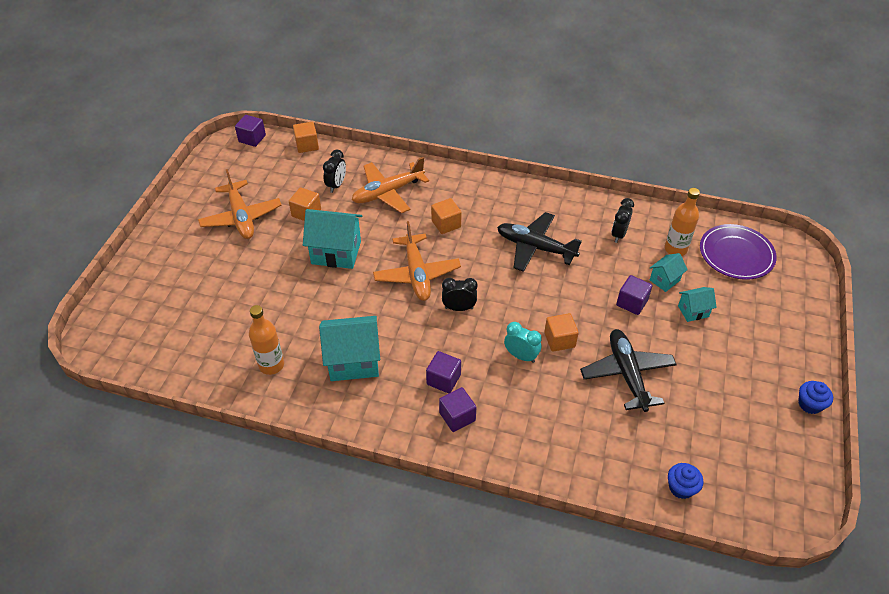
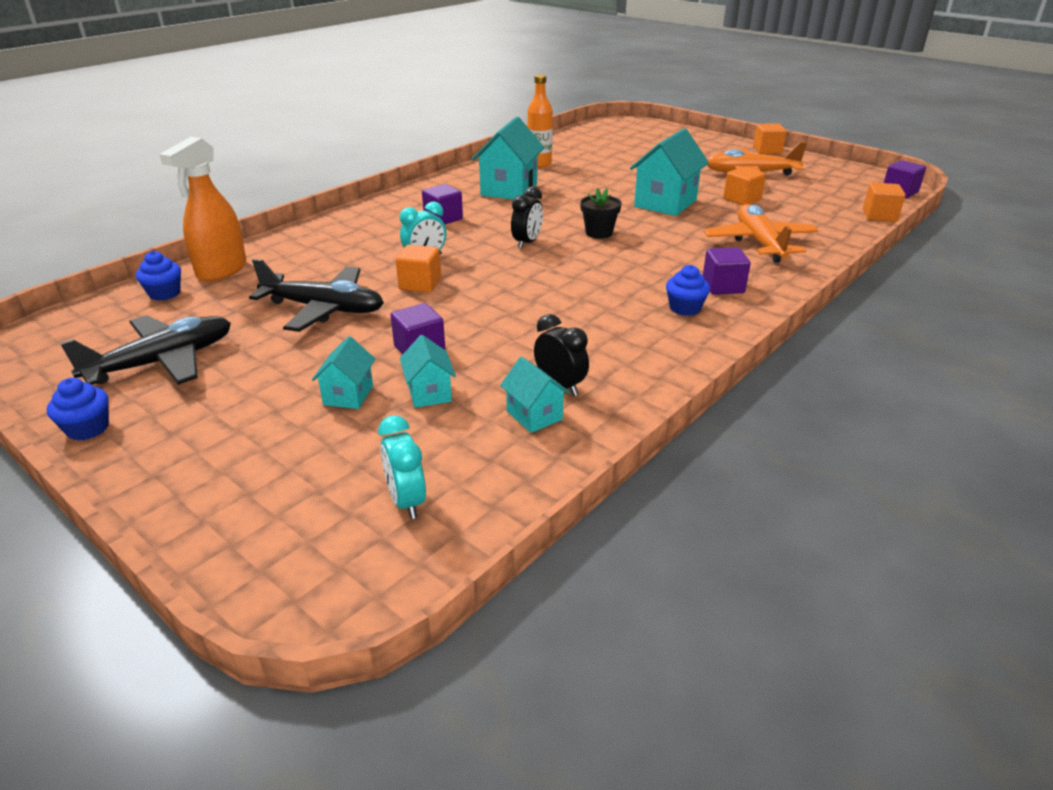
camera: 115 degrees right, 15 degrees down
black clock [323,150,346,193] -> none
orange plane [373,221,461,301] -> black flower pot [580,188,622,239]
orange cube [431,198,462,234] -> orange cube moved to [753,123,787,154]
purple cube [439,387,476,432] -> purple cube moved to [703,247,751,295]
black plane [497,212,581,272] -> black plane moved to [60,315,231,385]
orange bottle [665,188,700,256] -> none
purple plate [700,224,777,280] -> turquoise clock [378,415,426,519]
none -> orange spray bottle [159,137,247,282]
none -> turquoise house [500,357,570,433]
none -> blue cupcake [666,265,710,316]

